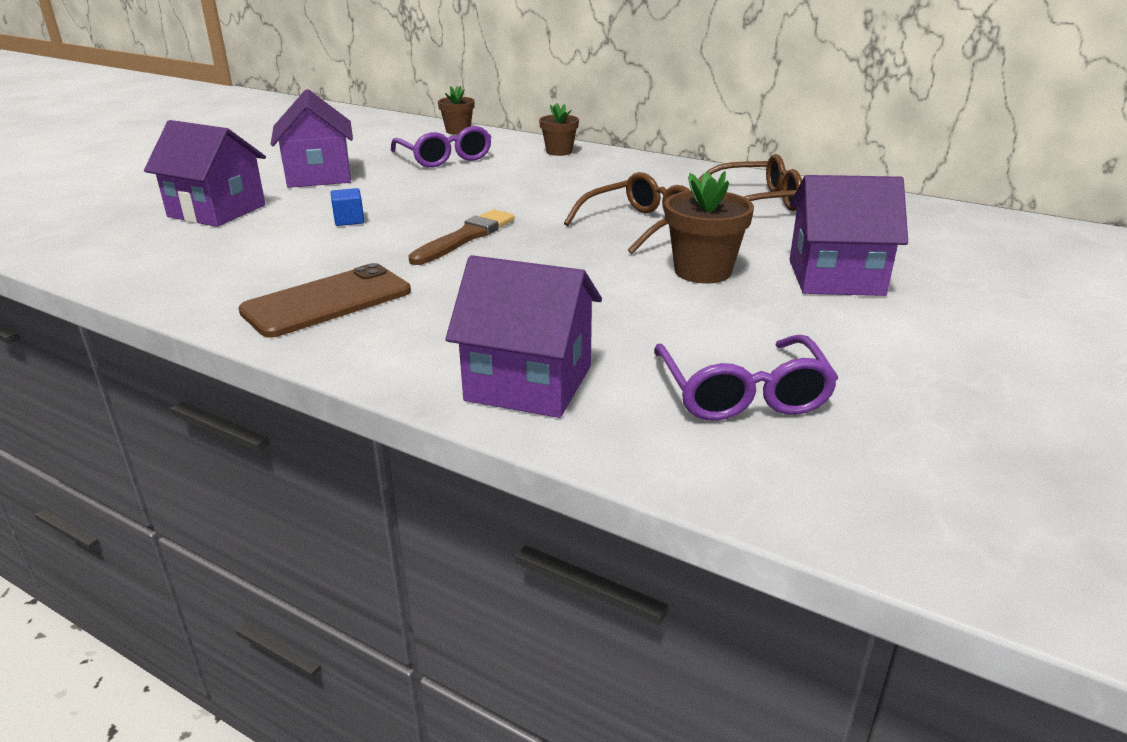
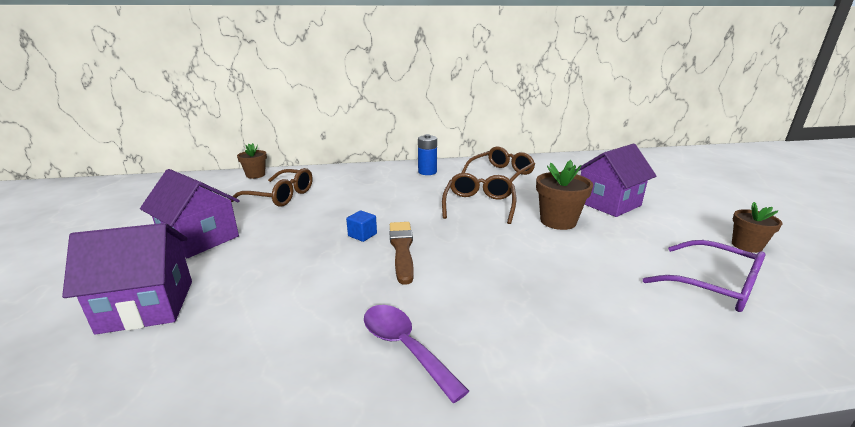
camera: 40 degrees left, 5 degrees down
brown phone [238,263,411,338] -> purple spoon [364,305,469,403]
blue cube [331,188,364,226] -> blue cube moved to [346,211,377,242]
purple glasses [391,126,492,168] -> brown glasses [230,168,313,207]
purple house [446,255,602,418] -> none
brown flower pot [539,103,579,156] -> brown flower pot moved to [732,202,783,253]
none -> blue battery [418,134,437,175]

